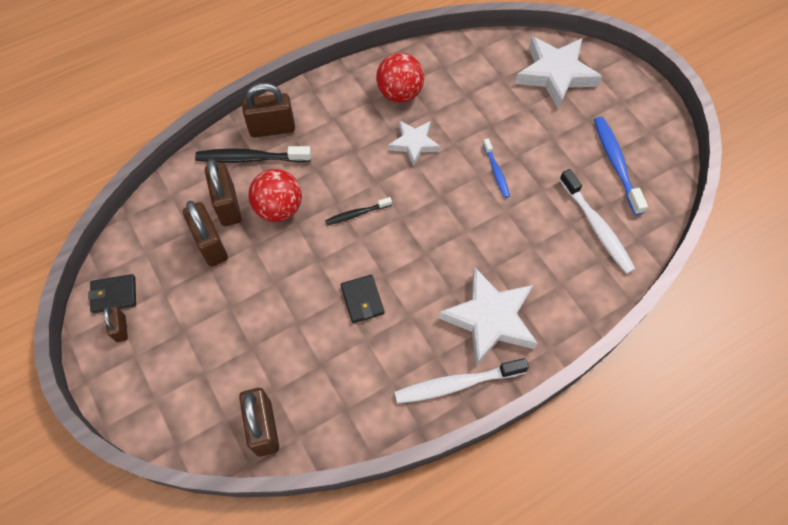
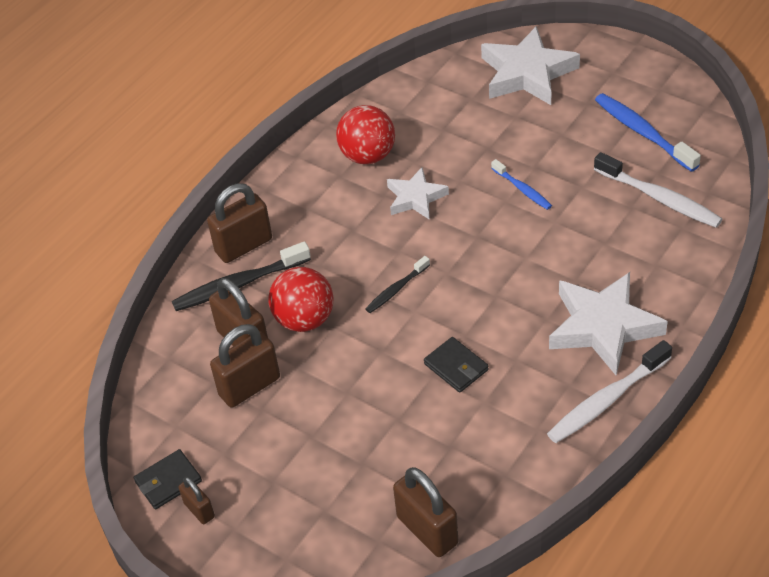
camera: 20 degrees left, 15 degrees down
brown padlock [183,201,228,267] -> brown padlock turned 75 degrees counterclockwise [210,324,280,408]

